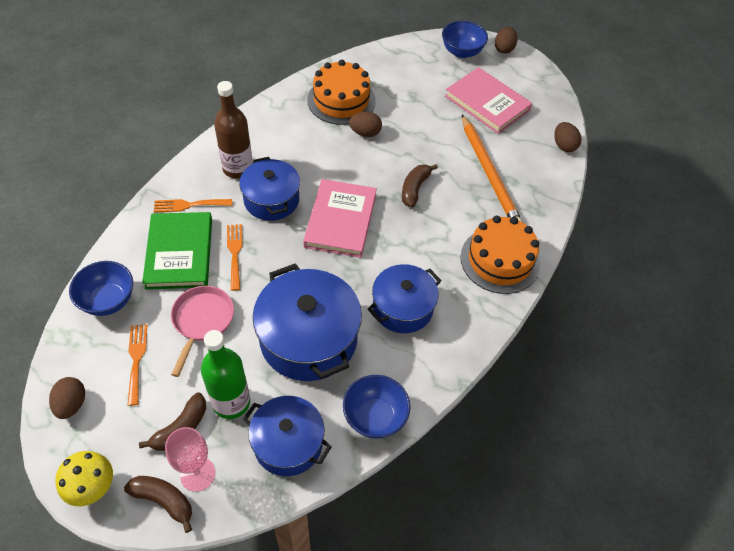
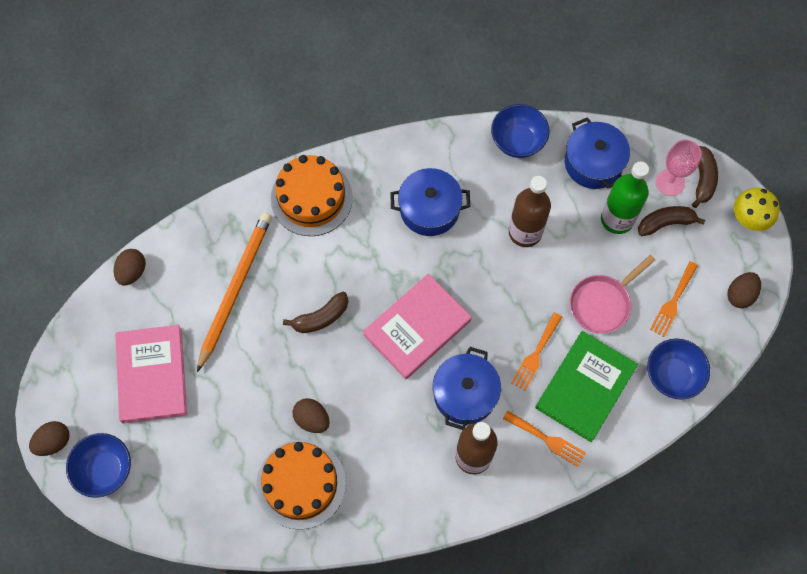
camera: 140 degrees left, 15 degrees up
brown banana [124,476,192,533] -> brown banana turned 150 degrees counterclockwise [692,146,718,208]
blue pot [253,263,362,381] -> brown bottle [509,176,551,247]

